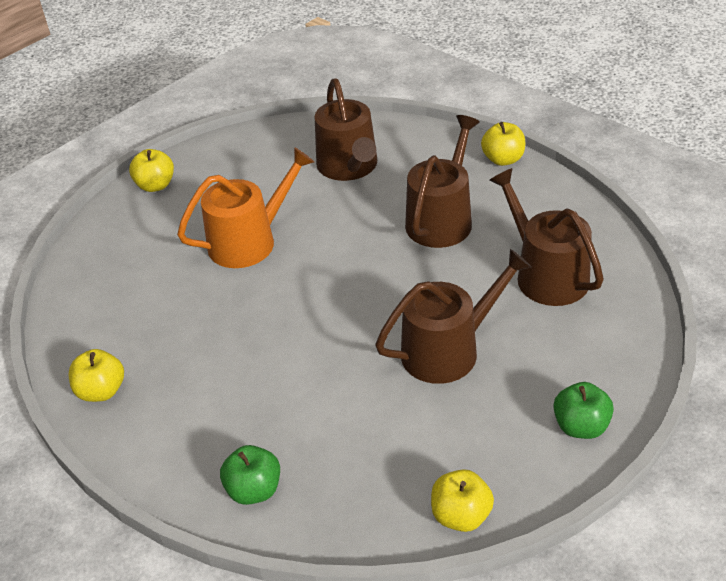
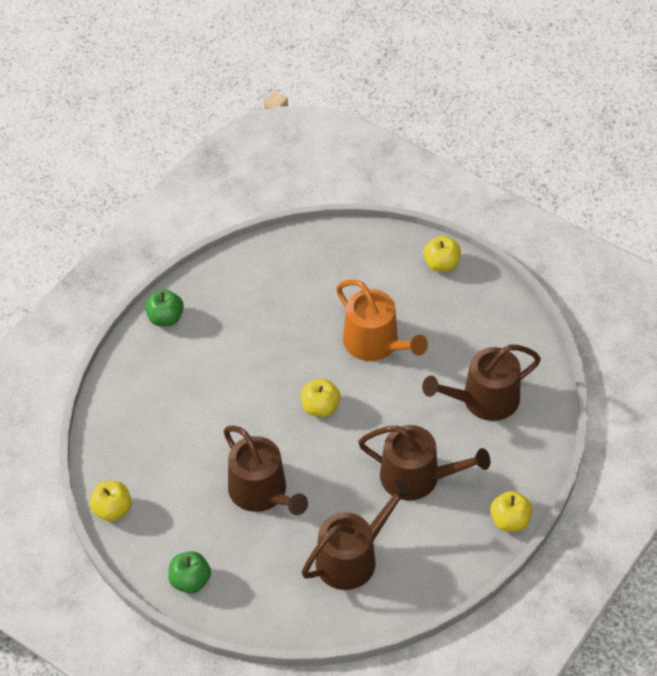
camera: 80 degrees right, 10 degrees up
yellow apple [69,349,124,402] -> yellow apple moved to [301,378,341,417]
green apple [220,445,280,505] -> green apple moved to [145,289,184,326]

